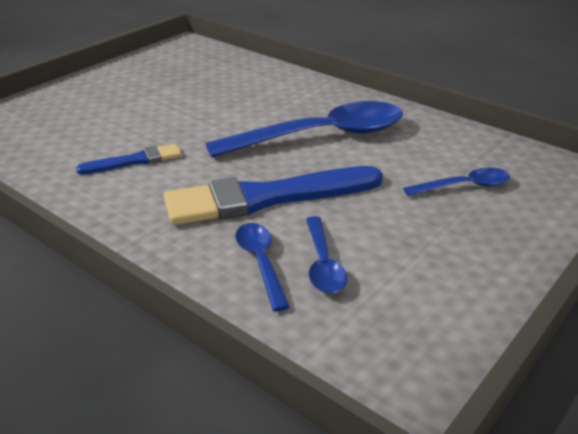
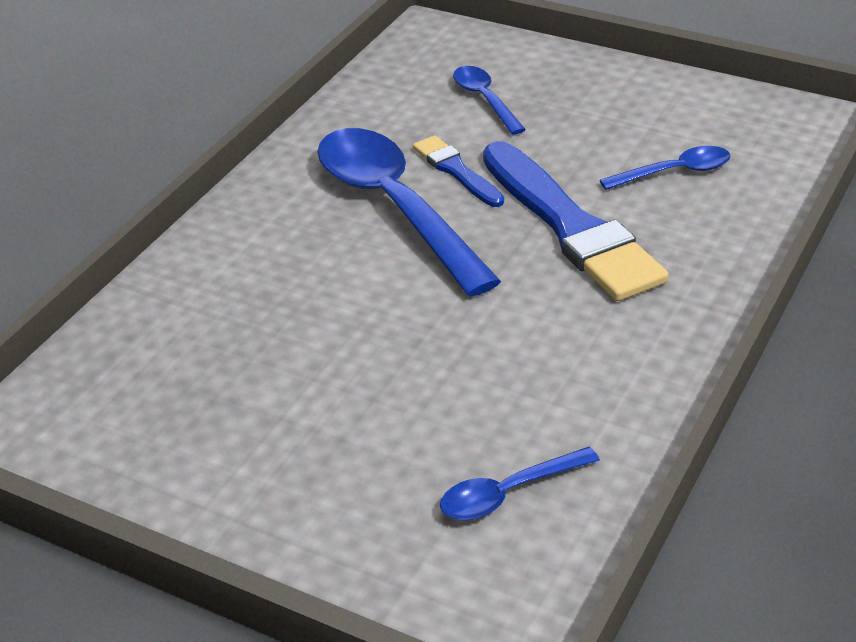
camera: 100 degrees left, 5 degrees up
blue brush [76,144,182,174] -> blue brush moved to [413,135,504,207]
blue spoon [235,223,290,311] -> blue spoon moved to [440,447,600,520]

